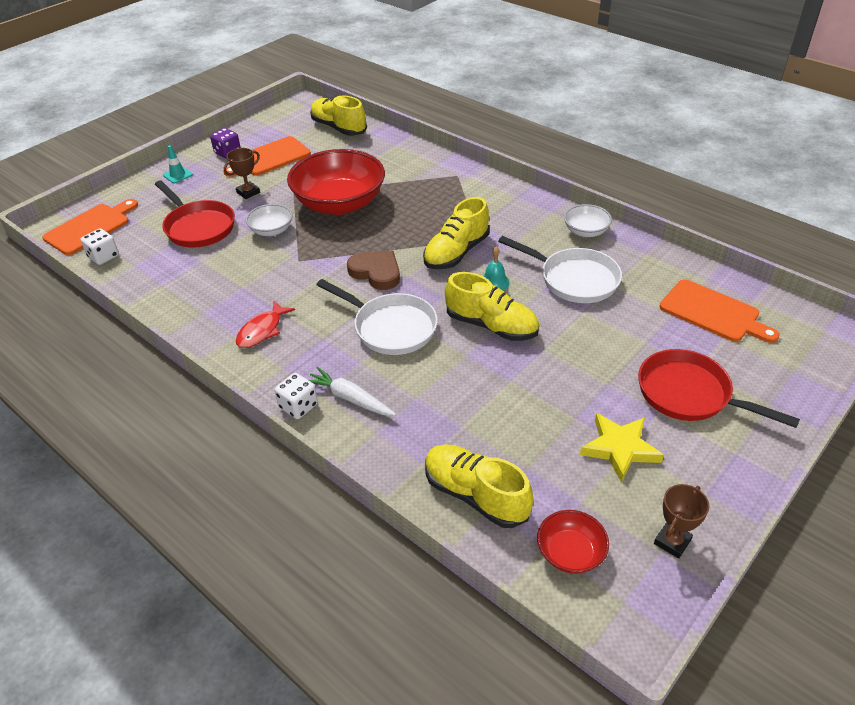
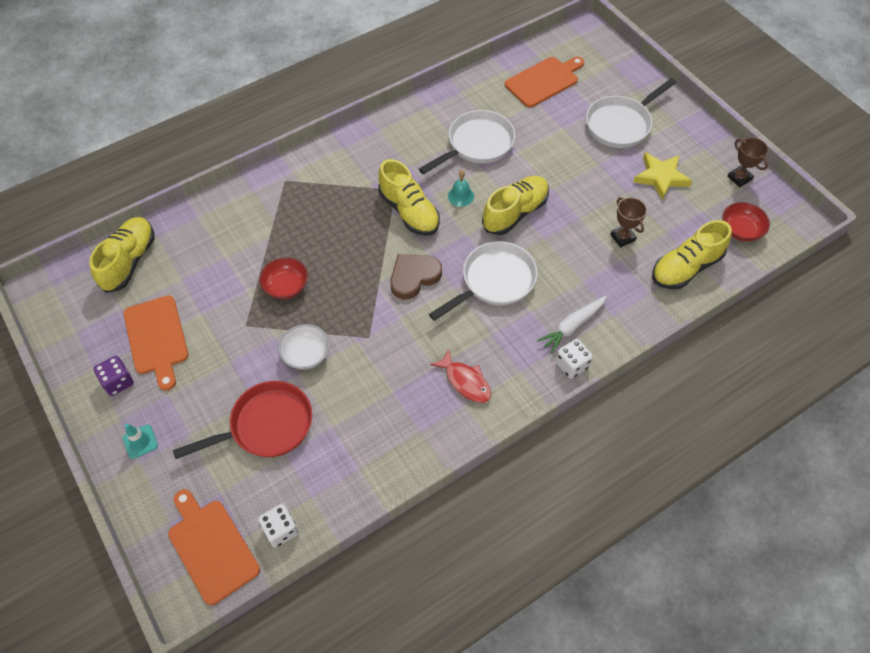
camera: 75 degrees left, 15 degrees up
brown trophy [224,148,260,199] -> brown trophy moved to [610,197,647,247]
red bowl [287,149,385,215] -> red bowl [259,257,308,299], size x0.47
yellow shoe [310,96,367,136] -> yellow shoe turned 135 degrees clockwise [89,217,155,293]
white bowl [564,204,612,237] -> none
red pan [638,349,800,428] -> white pan [586,78,676,148]

